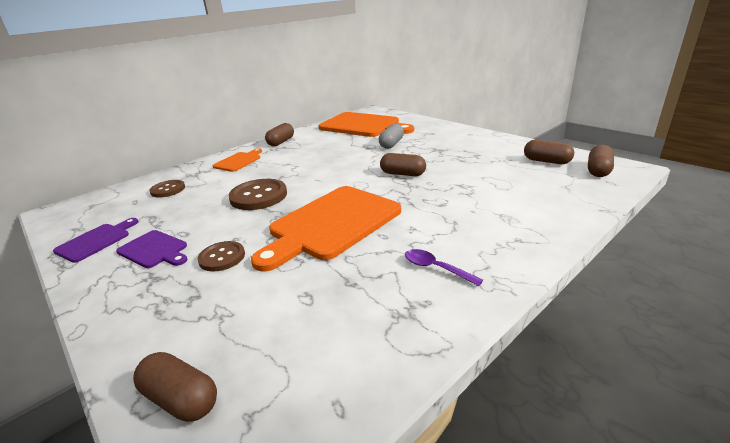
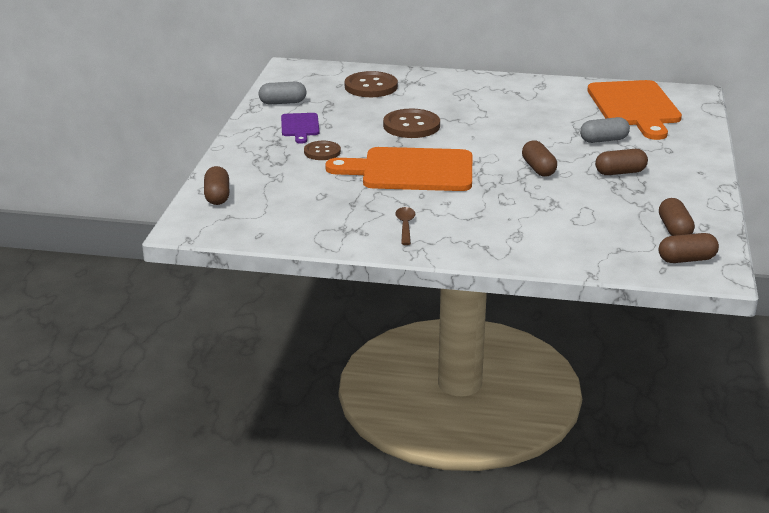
camera: 50 degrees right, 0 degrees up
purple cutting board [53,218,138,263] -> grey capsule [258,82,306,105]
brown button [149,180,185,198] -> brown button [345,71,398,97], size x1.62
orange cutting board [213,148,262,172] -> none
brown capsule [265,123,294,146] -> brown capsule moved to [595,149,648,175]
purple spoon [405,249,483,286] -> brown spoon [395,207,415,245]

